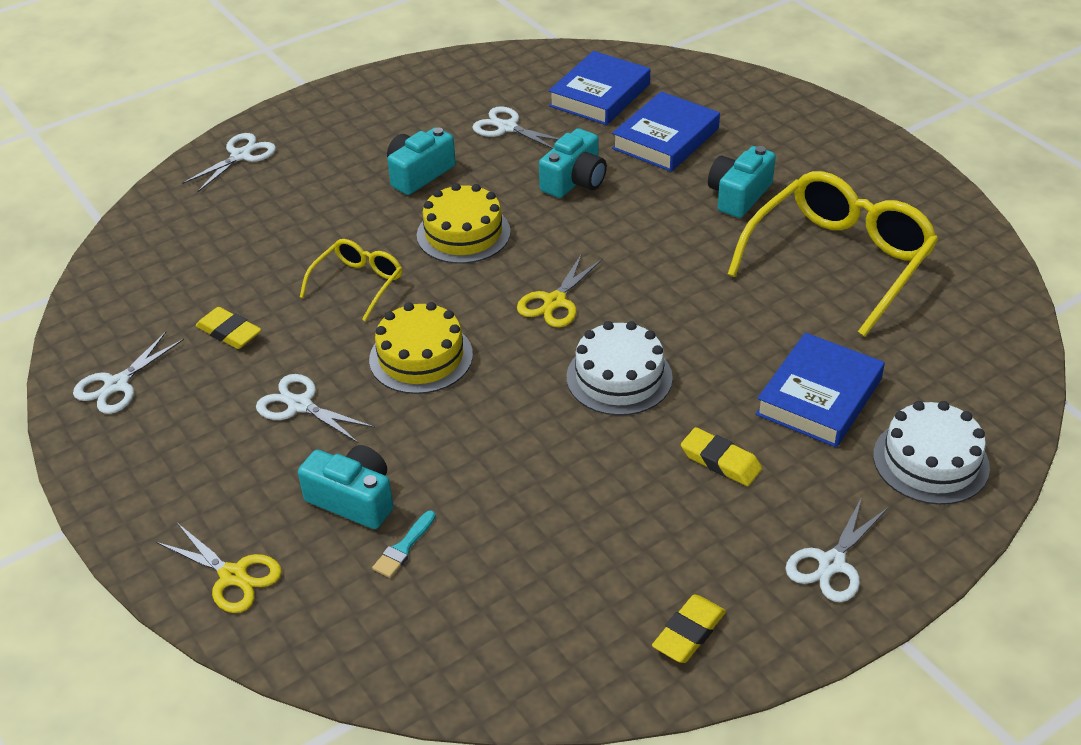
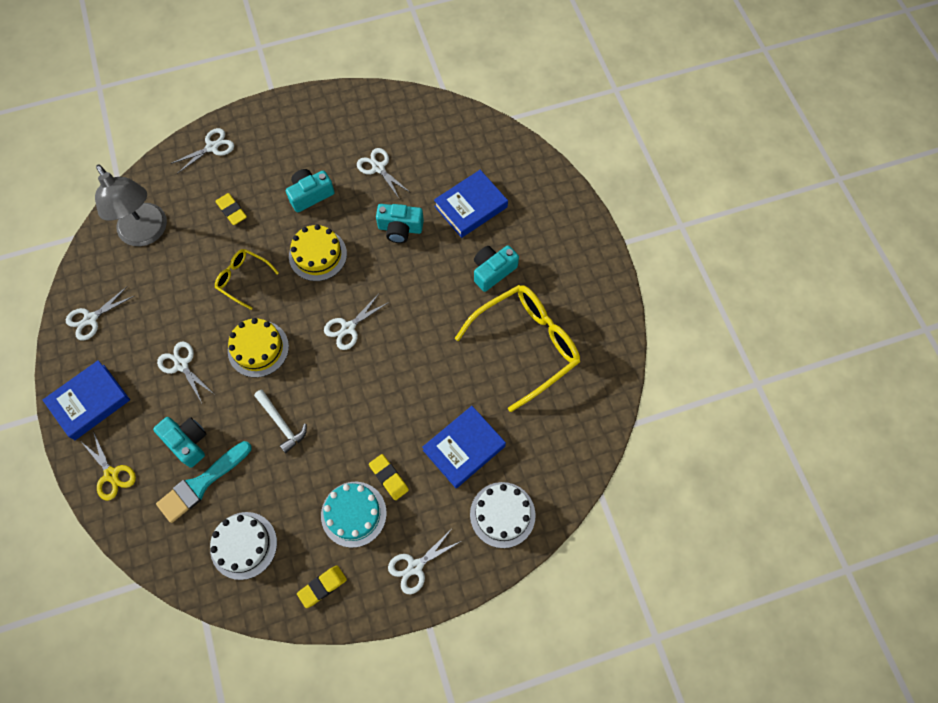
camera: 15 degrees right, 25 degrees up
yellow eraser [196,307,262,349] -> yellow eraser moved to [215,193,247,225]
yellow glasses [300,239,402,321] -> yellow glasses turned 105 degrees counterclockwise [215,249,279,310]
turquoise brush [372,510,436,578] -> turquoise brush [156,441,252,523], size x2.13
yellow scissors [517,253,603,327] -> white scissors [324,294,389,350]
turquoise camera [539,128,607,198] -> turquoise camera turned 45 degrees clockwise [376,204,424,243]
blue book [549,51,650,125] -> blue book moved to [43,360,130,440]
white cake [566,321,673,416] -> white cake moved to [210,512,277,580]
none -> grey lamp [95,165,167,246]
none -> white hammer [254,390,307,453]
none -> turquoise cake [321,482,387,548]

